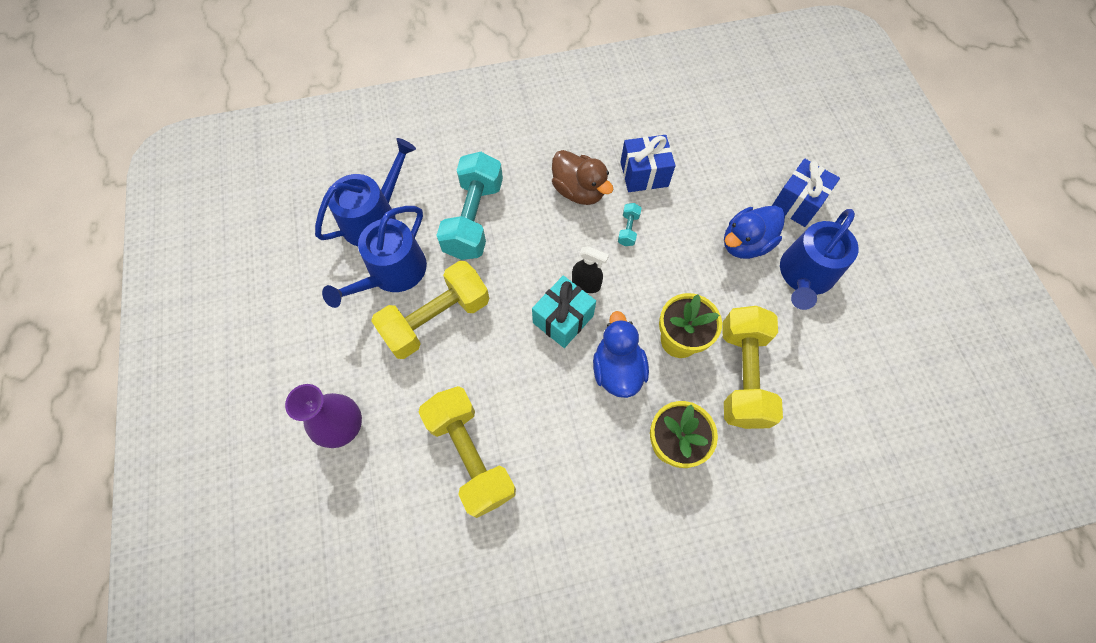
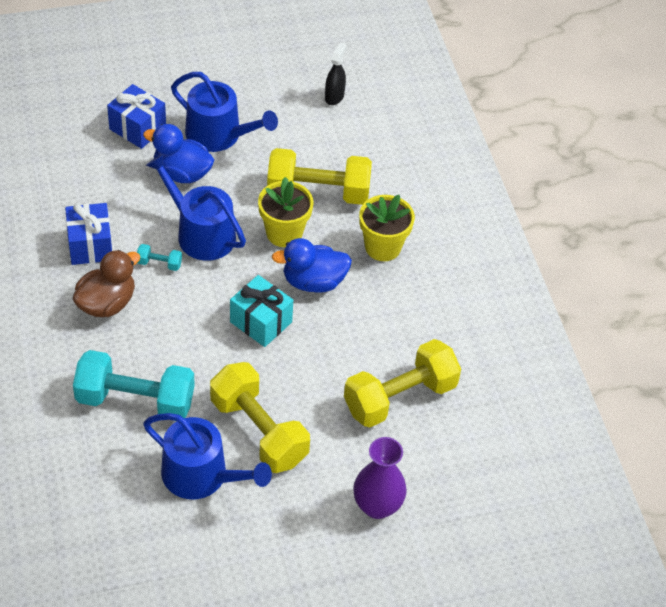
camera: 95 degrees left, 15 degrees down
blue watering can [315,138,416,246] -> blue watering can moved to [146,154,246,261]
black spray bottle [572,246,609,293] -> black spray bottle moved to [325,42,346,105]
blue duck [724,206,785,259] -> blue duck turned 150 degrees clockwise [143,124,214,183]

